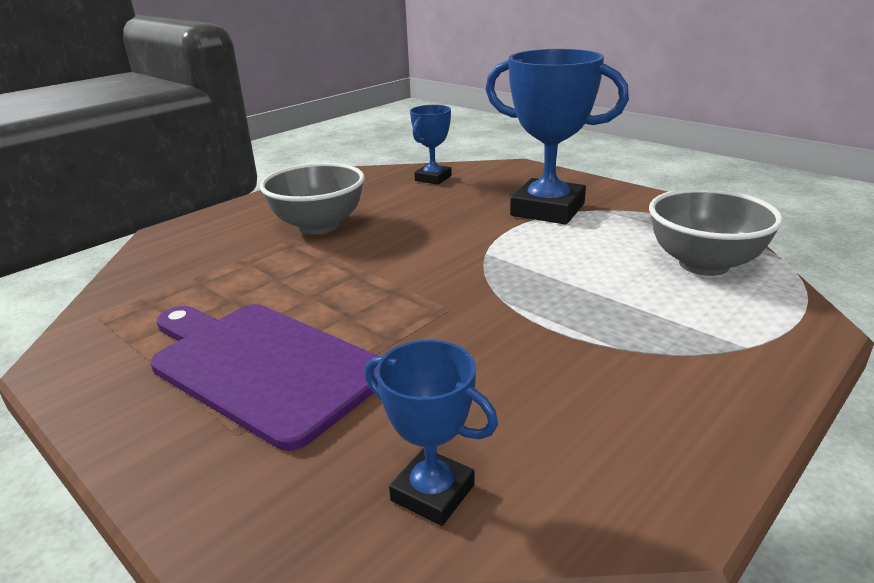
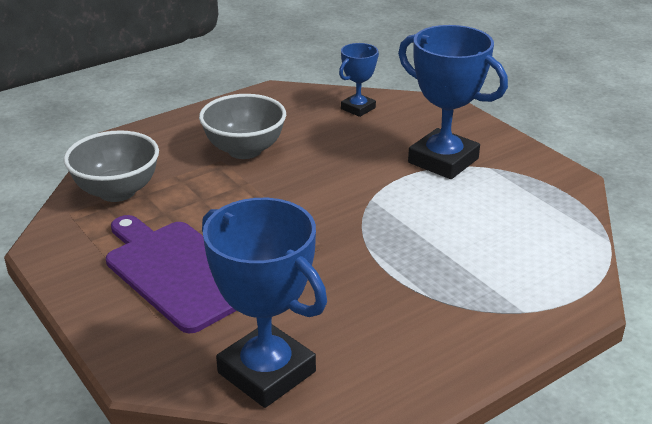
camera: 10 degrees right, 5 degrees up
blue trophy [365,340,498,526] -> blue trophy [202,198,327,408], size x1.87
grey bowl [649,188,783,276] -> grey bowl moved to [64,130,159,202]

